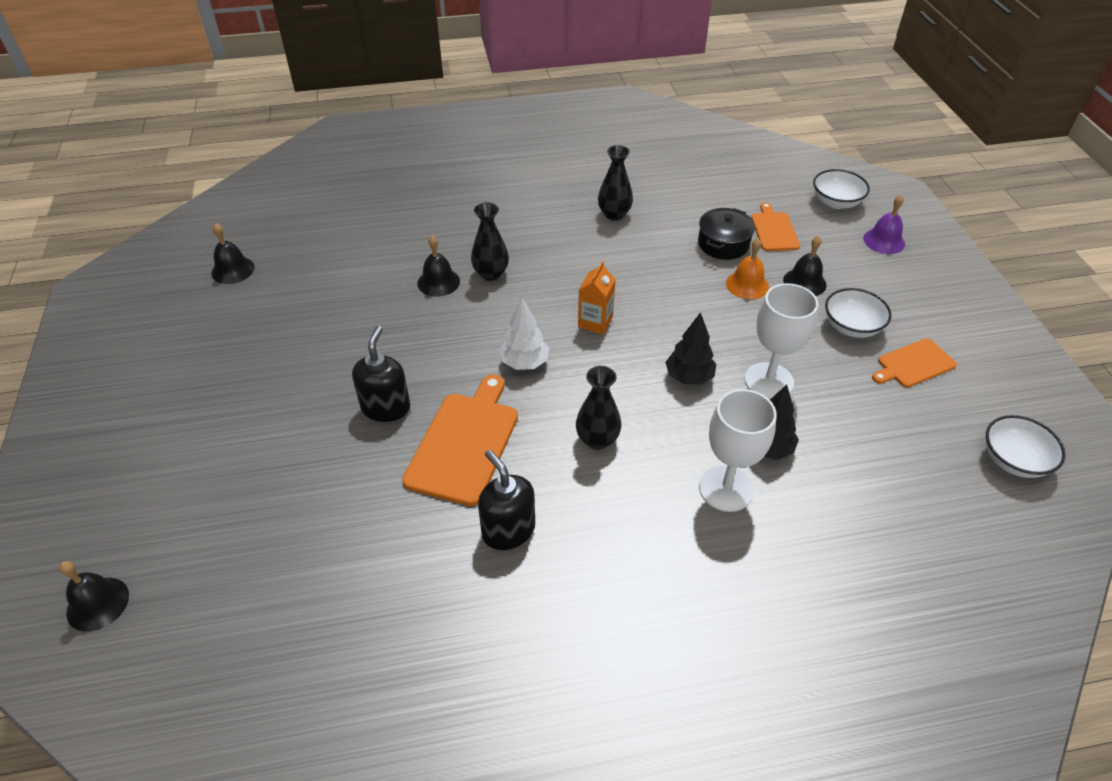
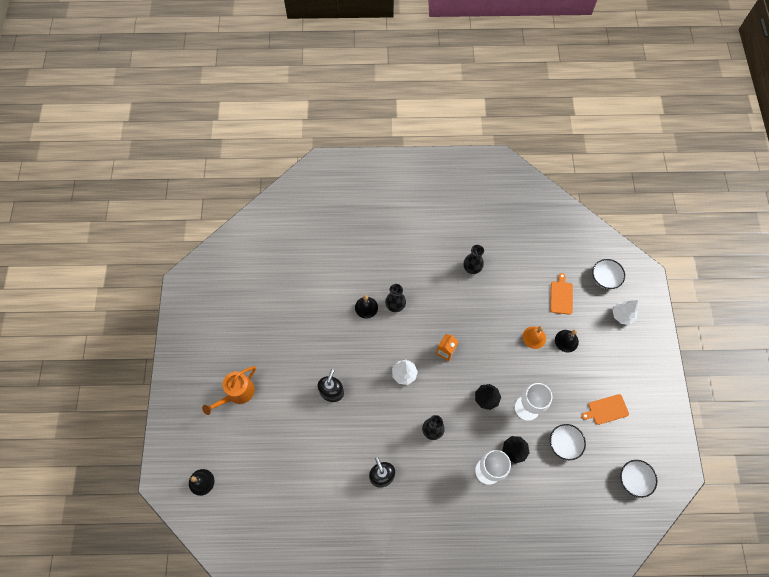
camera: 10 degrees right, 20 degrees up
black bell [211,223,255,284] -> none
orange cutting board [402,375,518,506] -> none
black pot [698,208,755,260] -> none
white bowl [825,288,892,338] -> white bowl moved to [550,424,586,460]
purple bell [863,195,905,254] -> white tree [613,300,639,325]
none -> orange watering can [202,366,256,415]

